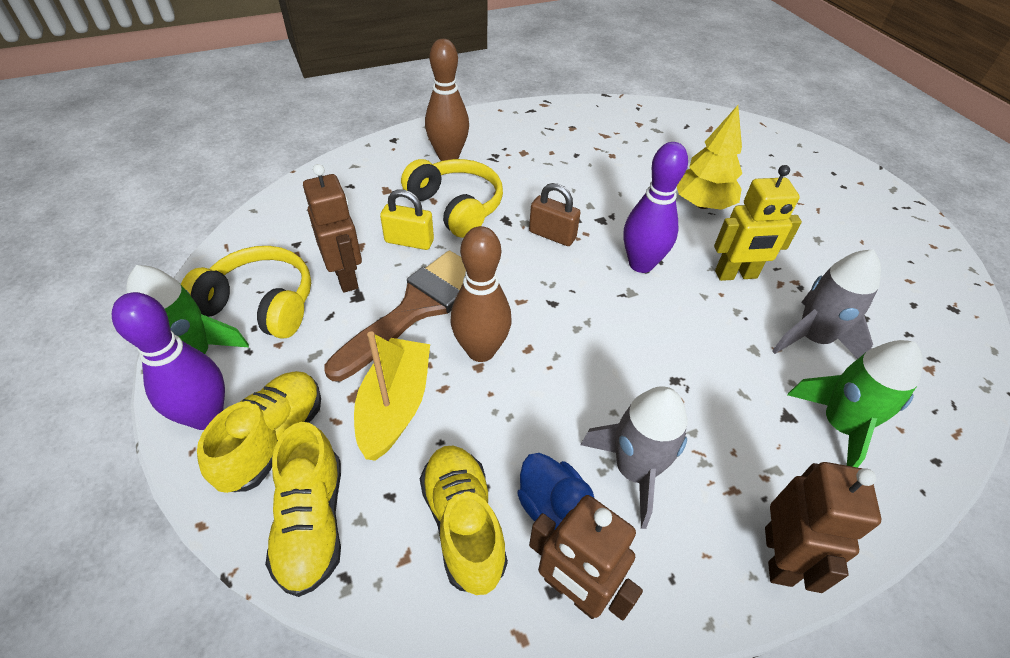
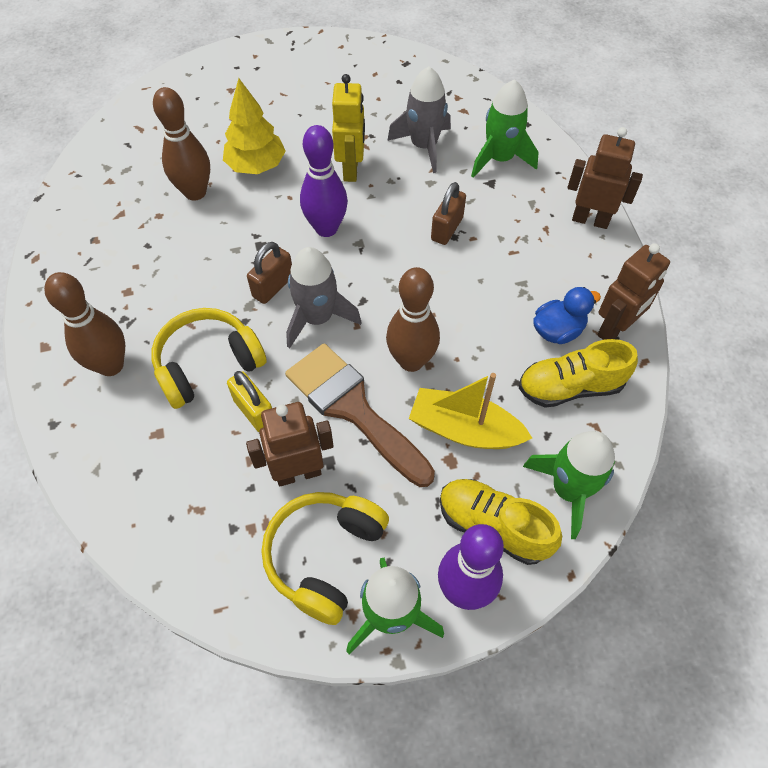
camera: 80 degrees left, 10 degrees up
yellow shoe [265,422,341,597] -> green rocket [523,431,615,539]
yellow padlock [380,189,434,250] -> yellow padlock turned 60 degrees counterclockwise [227,371,272,432]
grey rocket [581,386,688,529] -> grey rocket moved to [286,247,362,348]
none -> brown bowling pin [153,87,210,201]
none -> brown padlock [431,182,466,245]

